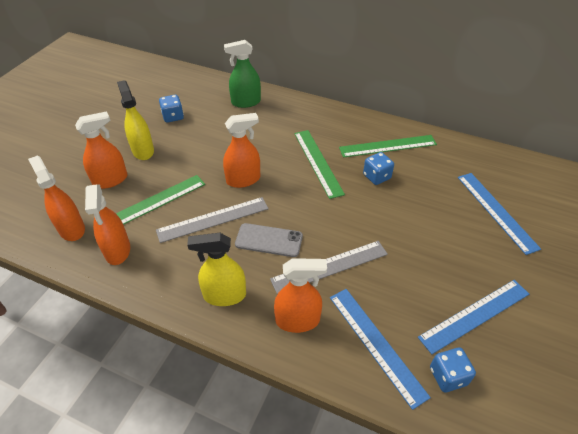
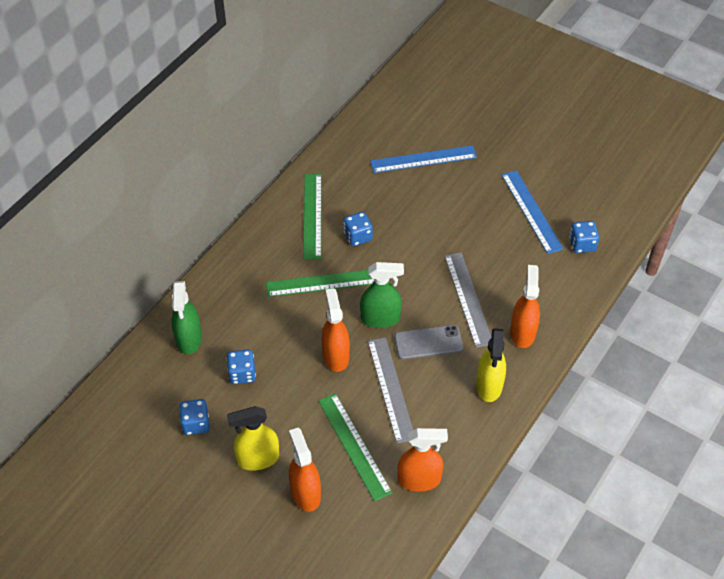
camera: 80 degrees left, 5 degrees up
orange spray bottle [28,155,85,241] -> none
grey phone [235,223,303,257] -> grey phone turned 60 degrees clockwise [394,325,463,360]
blue ruler [330,289,431,410] -> none
none -> blue dice [227,349,256,384]
none -> green spray bottle [360,262,404,328]

